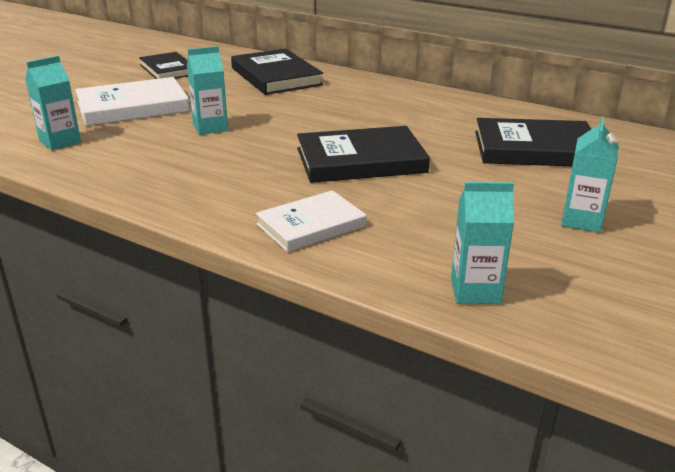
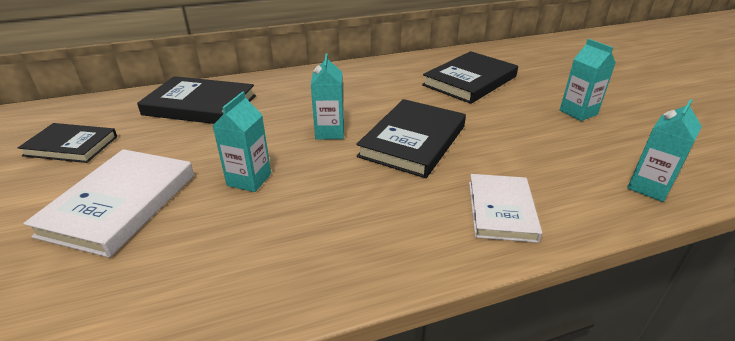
camera: 50 degrees left, 5 degrees up
turquoise carton [25,56,81,150] -> turquoise carton moved to [311,53,344,140]

